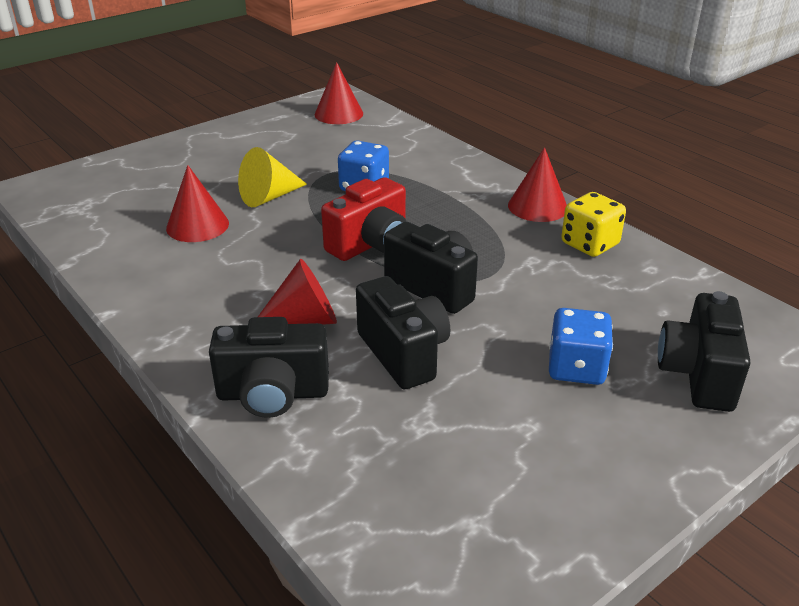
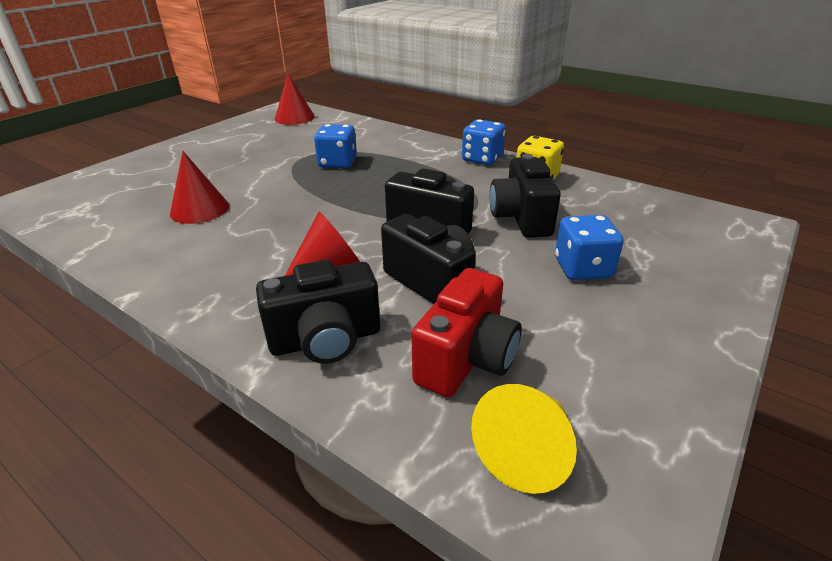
camera: 15 degrees left, 0 degrees up
yellow cone [238,147,307,207] -> yellow cone moved to [471,384,577,494]
red camera [321,177,407,261] -> red camera moved to [411,268,522,397]
red cone [508,147,567,222] -> blue dice [462,119,506,165]
black camera [658,291,751,412] -> black camera moved to [490,154,561,237]

